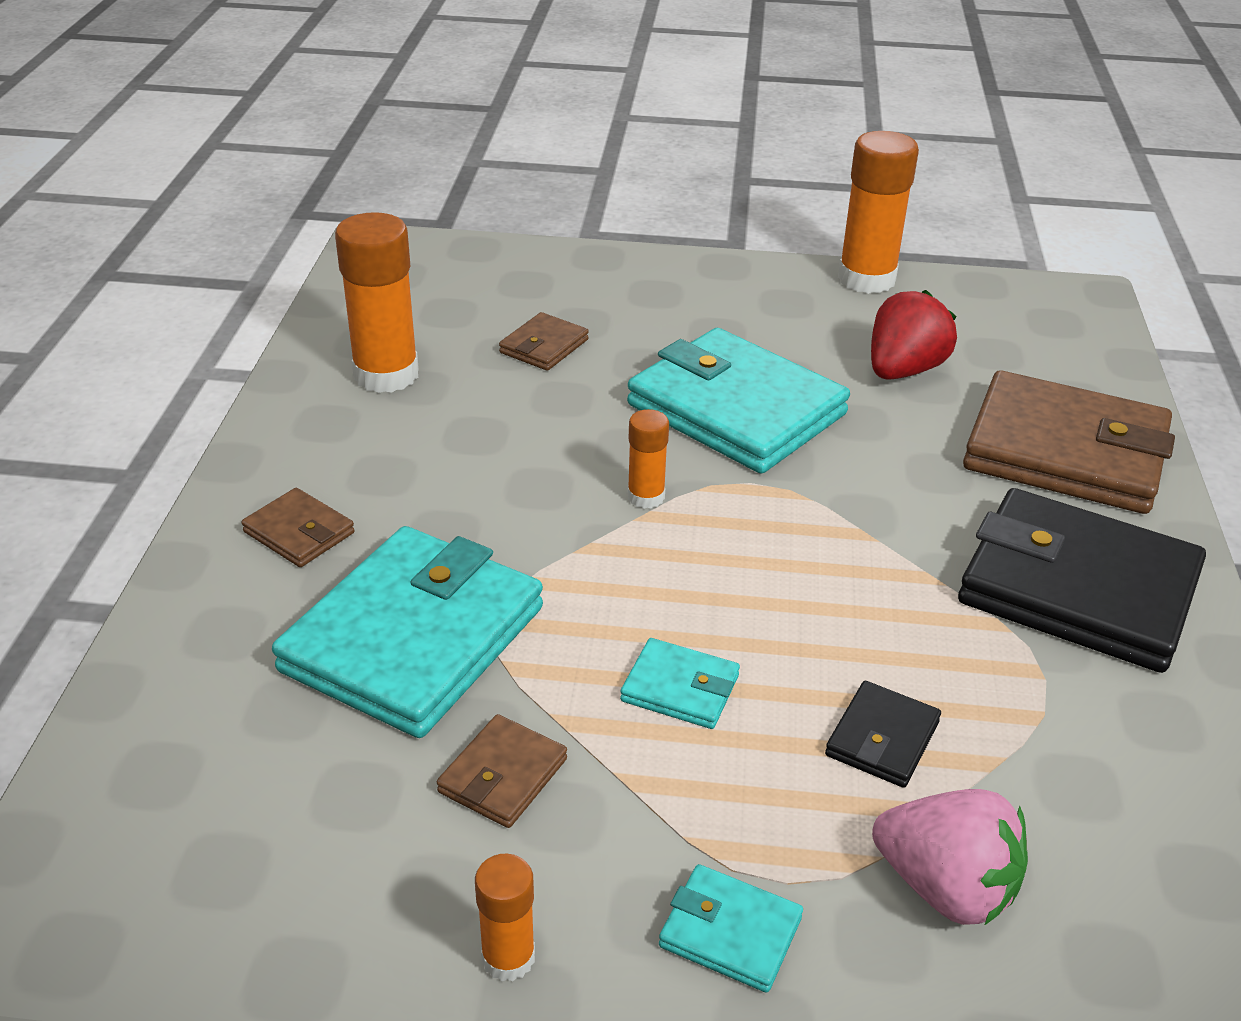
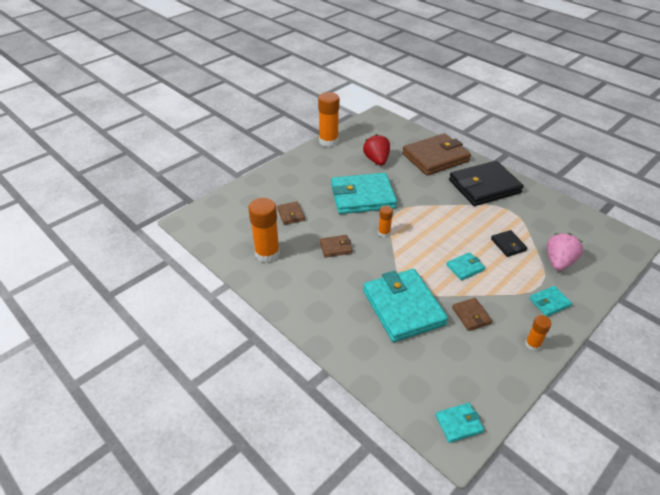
camera: 50 degrees left, 5 degrees up
brown wallet [241,488,355,567] -> brown wallet moved to [320,235,352,258]
pink strawberry [872,789,1028,926] -> pink strawberry turned 45 degrees counterclockwise [547,233,583,271]
none -> turquoise wallet [435,403,484,443]

